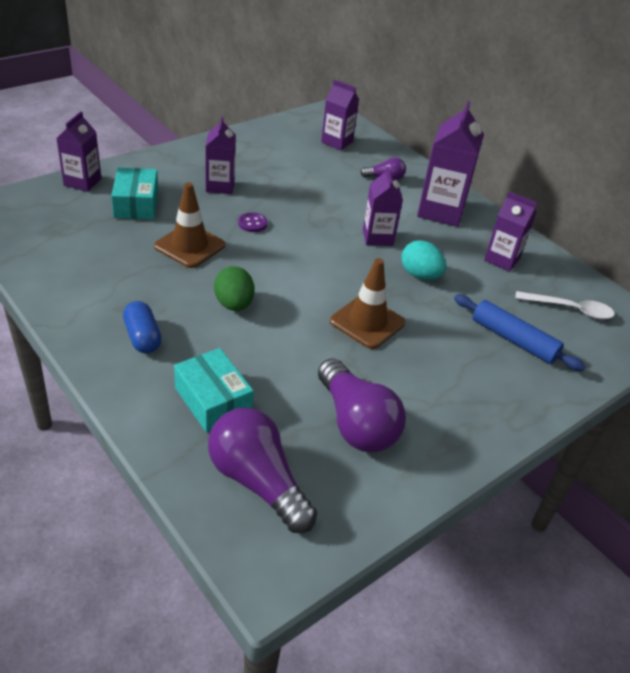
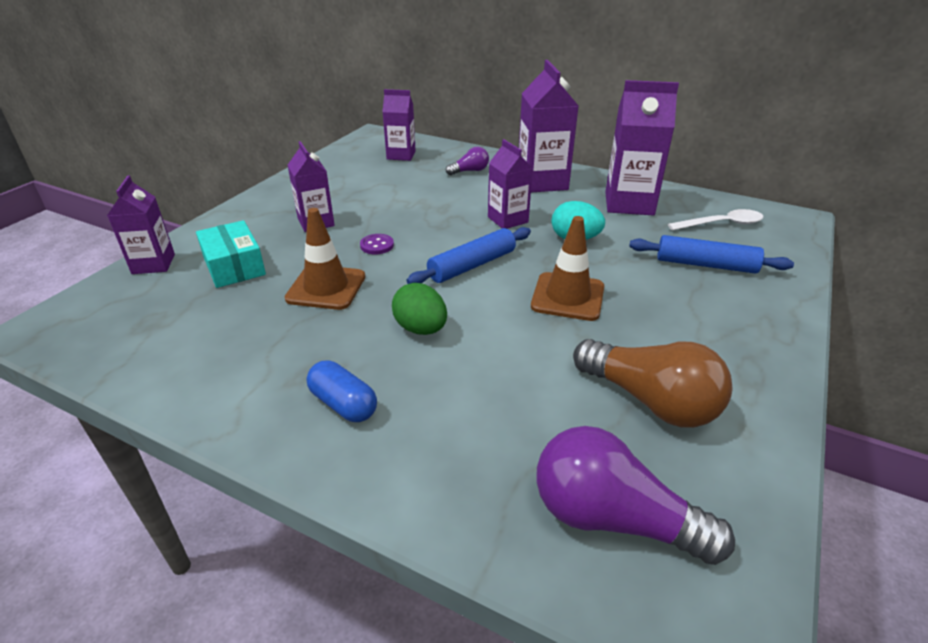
camera: 20 degrees left, 5 degrees down
turquoise box [174,348,254,433] -> none
purple light bulb [318,358,406,452] -> brown light bulb [573,339,732,428]
purple carton [484,192,537,272] -> purple carton [605,80,679,216], size x1.59
none -> blue rolling pin [407,227,531,284]

